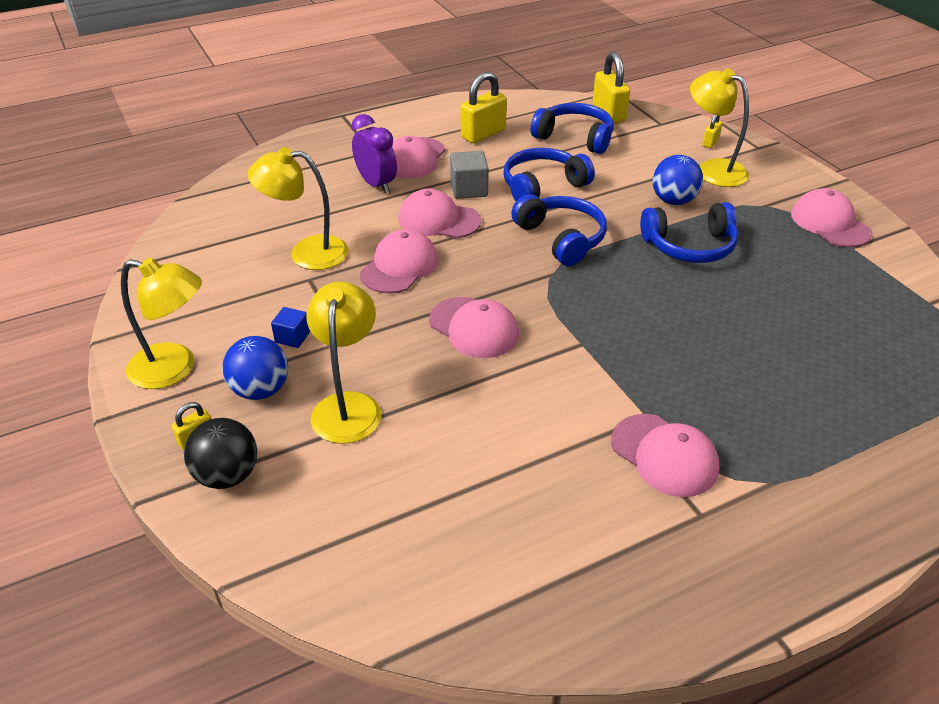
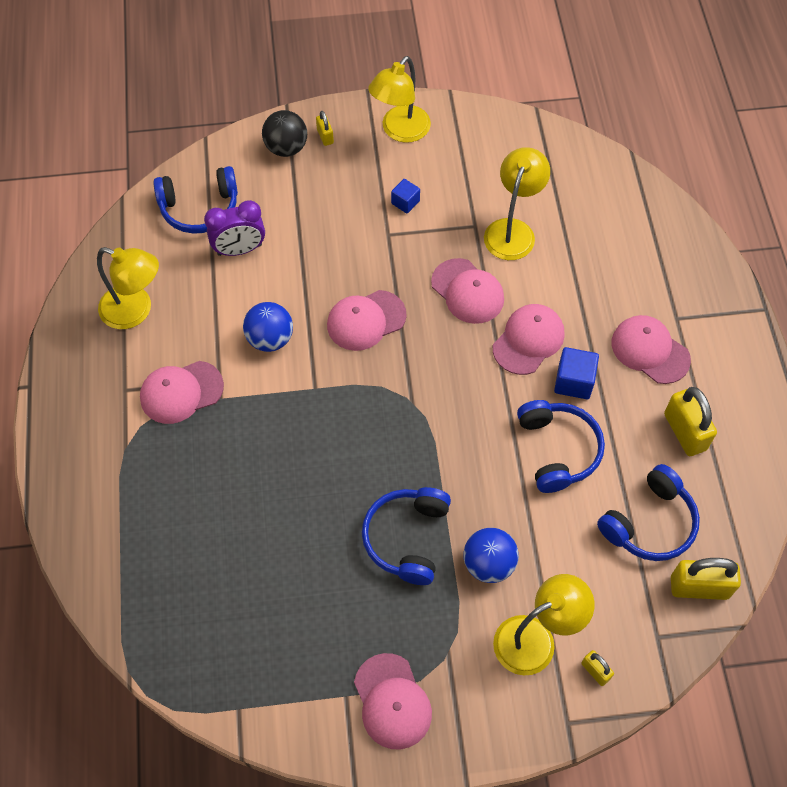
camera: 110 degrees right, 20 degrees up
blue ball [222,336,288,400] -> blue ball moved to [243,302,293,352]
yellow lamp [307,281,381,444] -> yellow lamp moved to [97,247,159,329]
purple clock [351,114,397,194] -> purple clock moved to [204,200,265,256]
grey cube [450,151,489,199] -> blue cube [554,347,599,399]
blue headphones [511,194,607,266] -> blue headphones moved to [153,166,238,234]
pink cap [791,188,872,247] -> pink cap turned 75 degrees clockwise [354,653,432,749]

